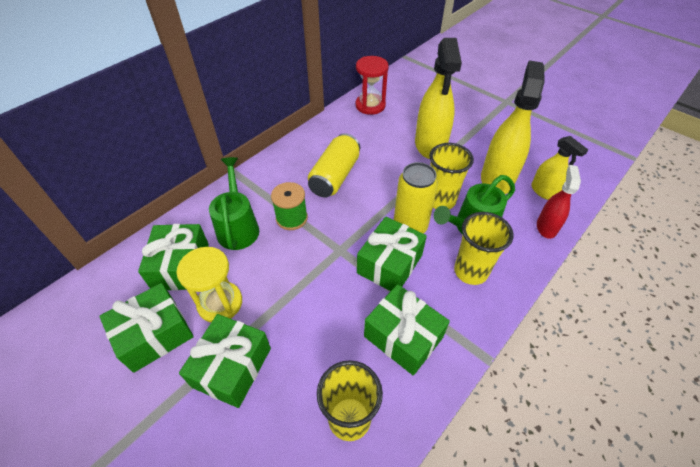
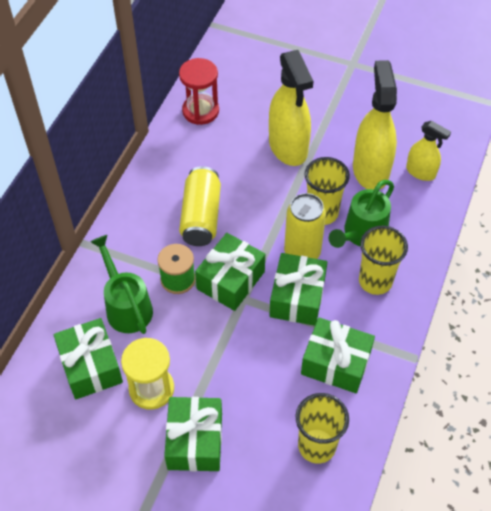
camera: 20 degrees left, 5 degrees up
green gift [99,283,194,373] -> green gift moved to [195,233,265,311]
red spray bottle [537,165,581,239] -> none

